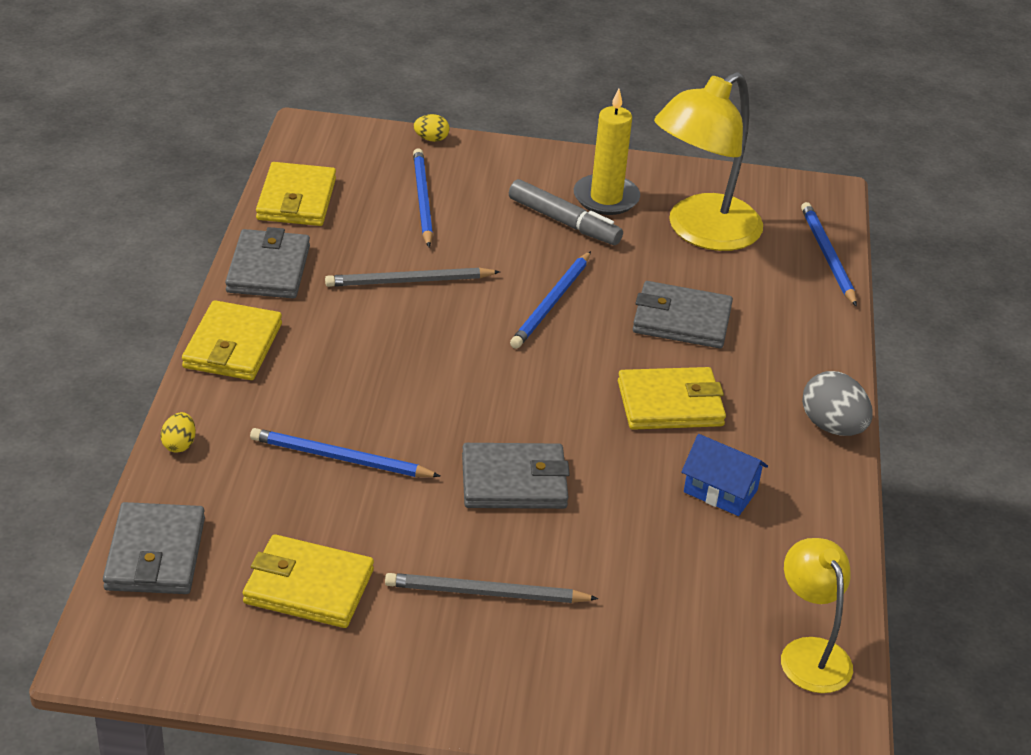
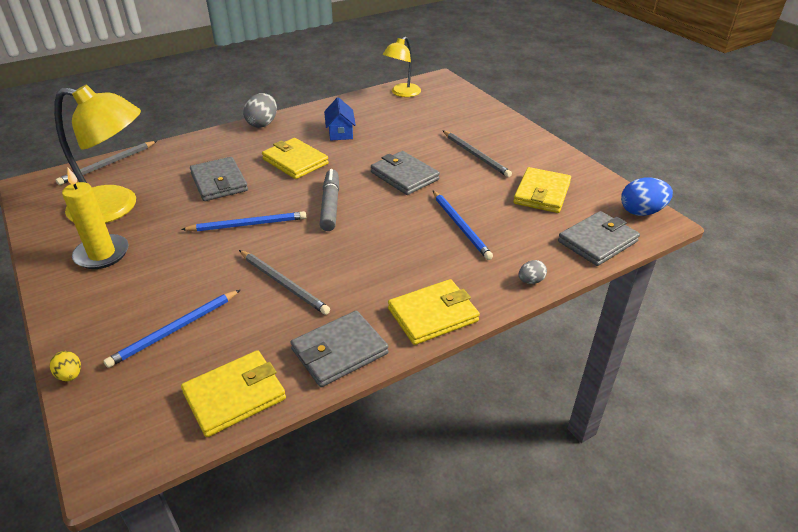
camera: 125 degrees left, 0 degrees up
yellow egg [161,412,196,453] -> grey egg [519,260,547,284]
yellow wallet [243,534,374,628] -> yellow wallet turned 45 degrees clockwise [513,167,571,213]
grey marker [509,179,623,245] -> grey marker moved to [319,169,339,231]
blue pencil [801,202,857,307] -> grey pencil [56,141,157,185]
none -> blue egg [621,177,673,216]

